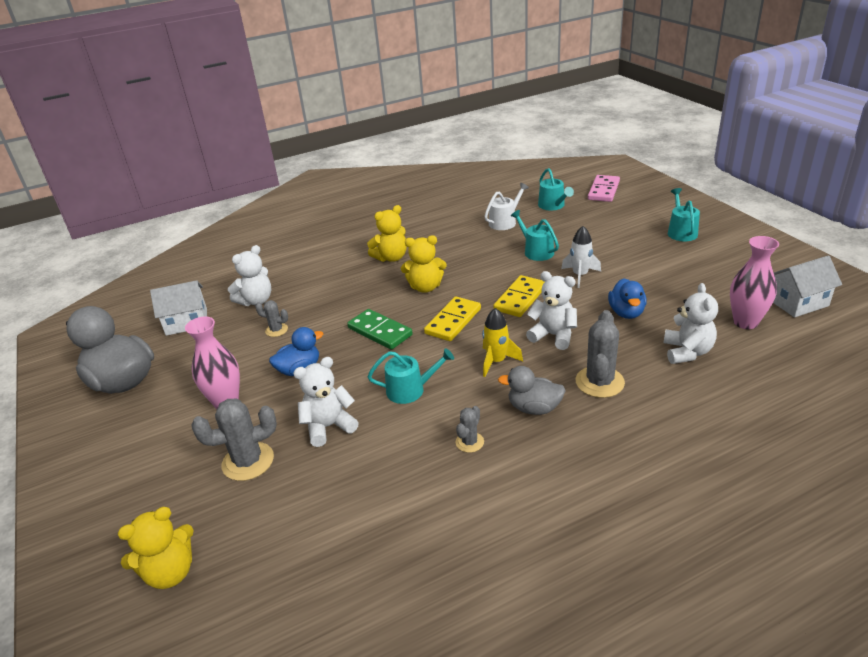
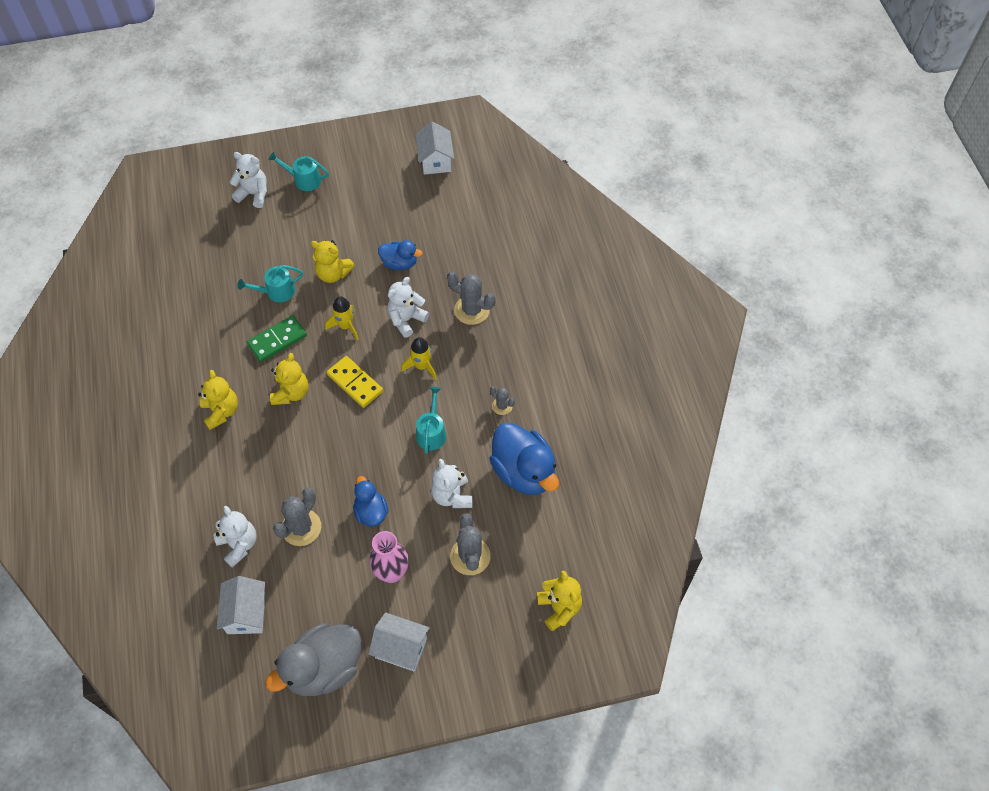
camera: 80 degrees left, 25 degrees up
grey cactus [255,300,288,337] -> grey cactus [273,487,321,546], size x1.81
green domino [347,309,413,350] -> green domino moved to [247,315,307,362]
white watering can [484,183,529,230] -> none
yellow domino [493,275,544,317] -> yellow rocket [325,296,359,340]
grey duck [498,366,566,415] -> none
turquoise watering can [538,168,574,210] -> none
white rocket [561,226,601,288] -> yellow teddy bear [311,240,355,283]
pink domino [588,175,620,202] -> none
white teddy bear [663,283,718,364] -> white teddy bear moved to [230,152,267,208]
pink vase [730,236,779,329] -> none
none -> white house [369,612,430,672]
none -> blue duck [489,422,559,495]

